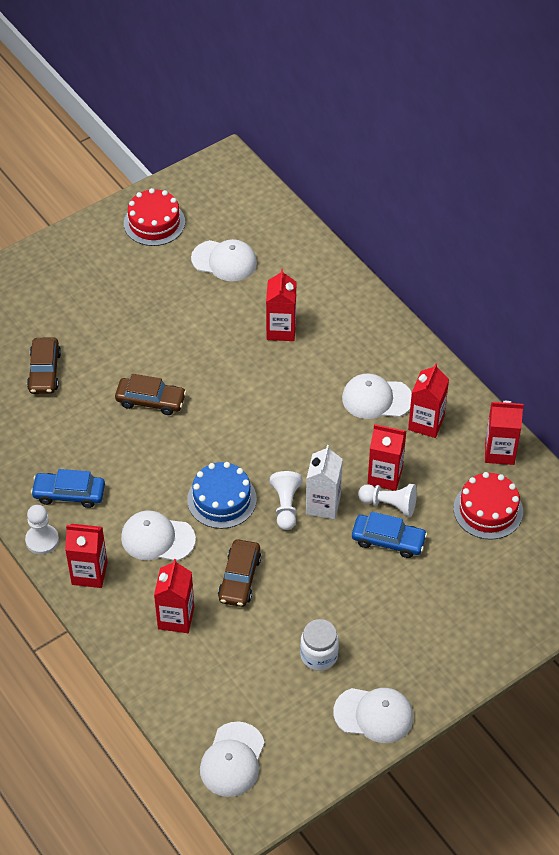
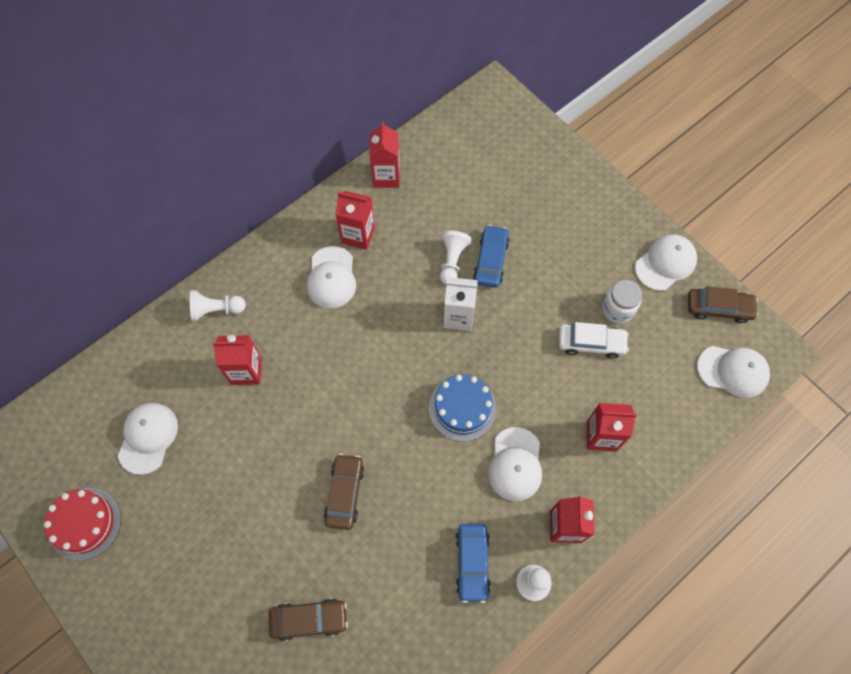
camera: 95 degrees left, 15 degrees up
brown car [218,539,261,607] -> brown car moved to [688,286,758,323]
white pawn [270,471,302,530] -> white pawn moved to [190,290,246,321]
white cap [333,688,413,743] -> white cap turned 45 degrees clockwise [635,234,697,291]
red carton [367,424,406,491] -> none
red cake [453,472,523,540] -> none
none -> white car [559,322,629,359]

